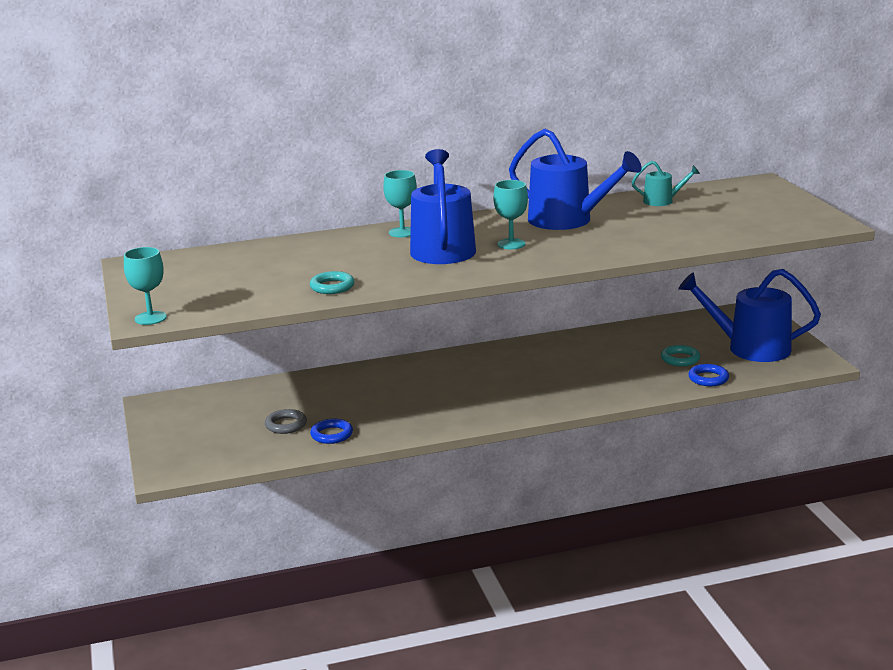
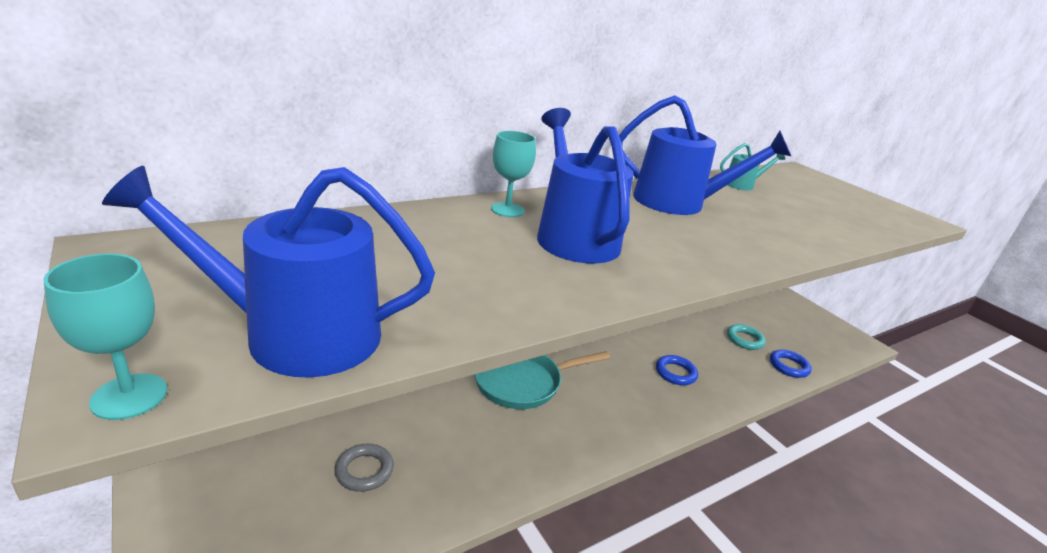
camera: 20 degrees left, 5 degrees up
turquoise ring [310,271,354,294] -> none
blue ring [310,418,353,444] -> blue ring moved to [656,355,698,385]
turquoise goblet [493,180,528,249] -> none
blue watering can [678,269,821,362] -> blue watering can moved to [102,166,435,378]
none -> turquoise pan [474,351,610,409]

